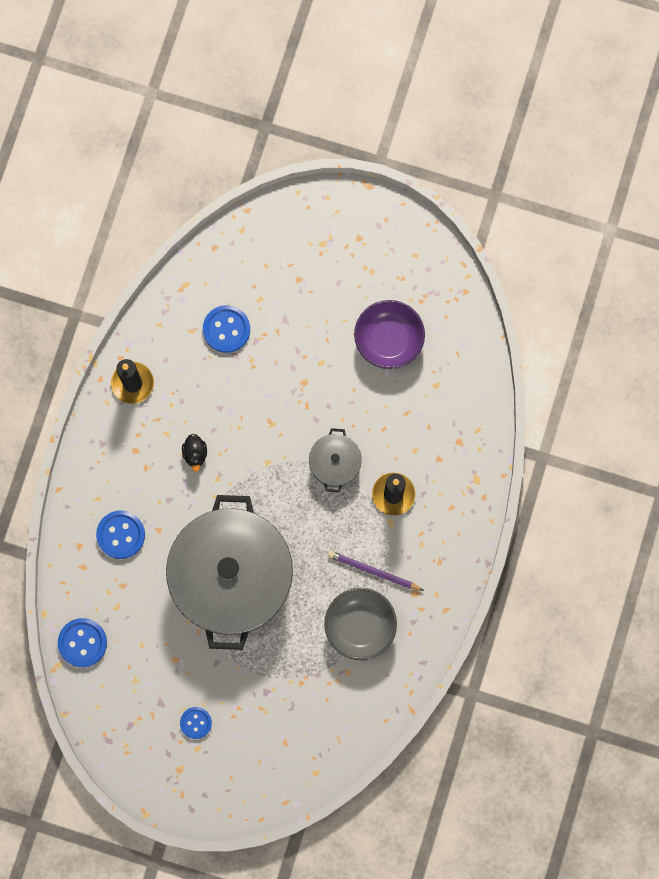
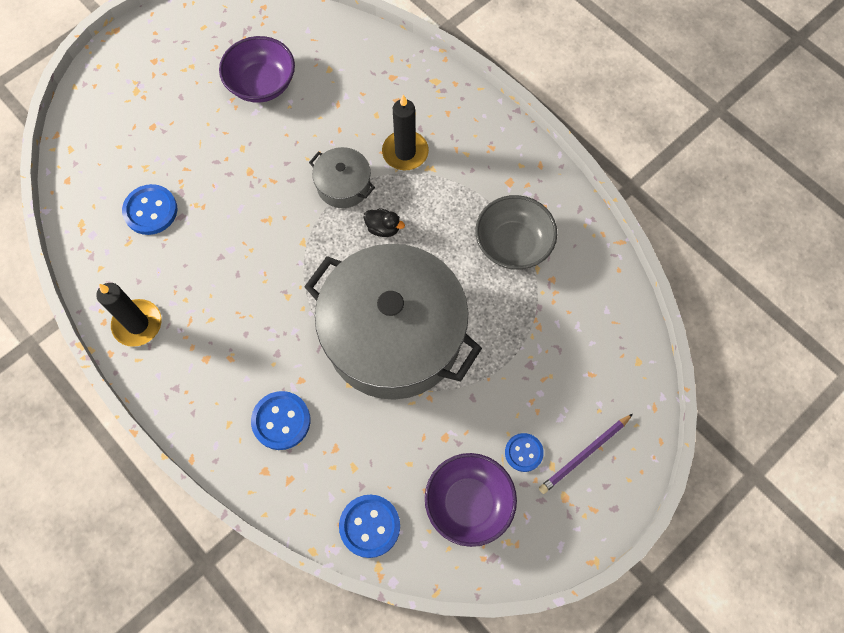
camera: 60 degrees left, 10 degrees down
black duck [182,434,207,472] -> black duck moved to [364,208,405,237]
purple pencil [328,551,424,591] -> purple pencil moved to [539,414,633,494]
none -> purple bowl [425,453,517,547]

